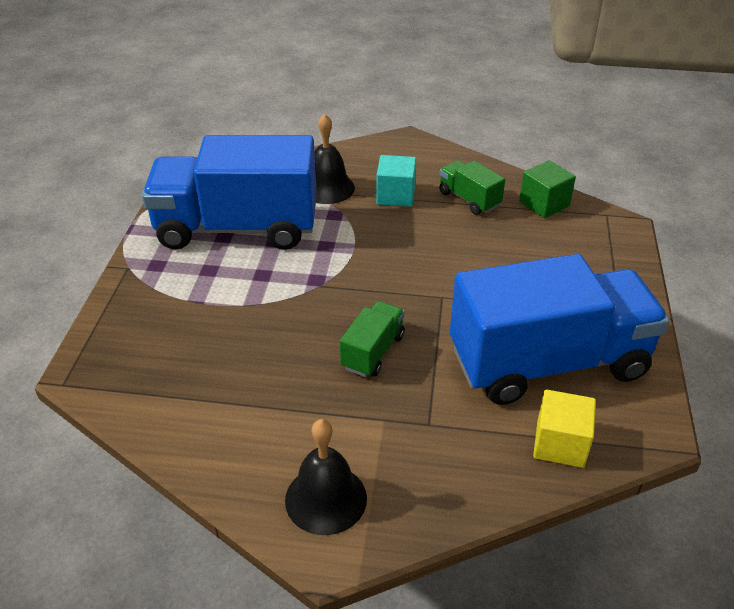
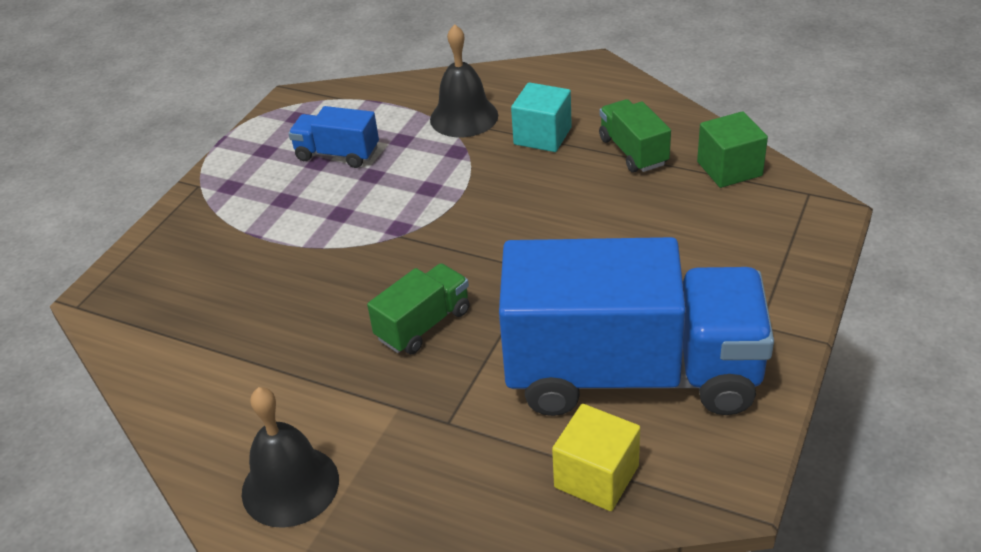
camera: 20 degrees right, 0 degrees up
blue truck [142,135,316,250] -> blue truck [288,106,379,168], size x0.43

